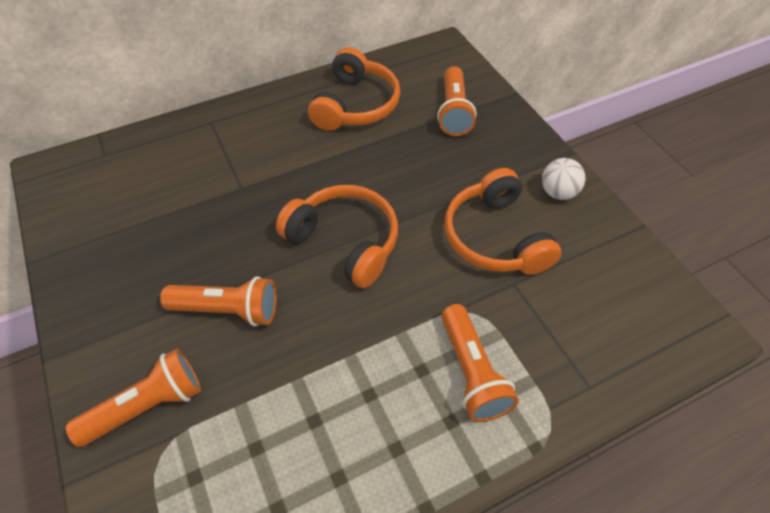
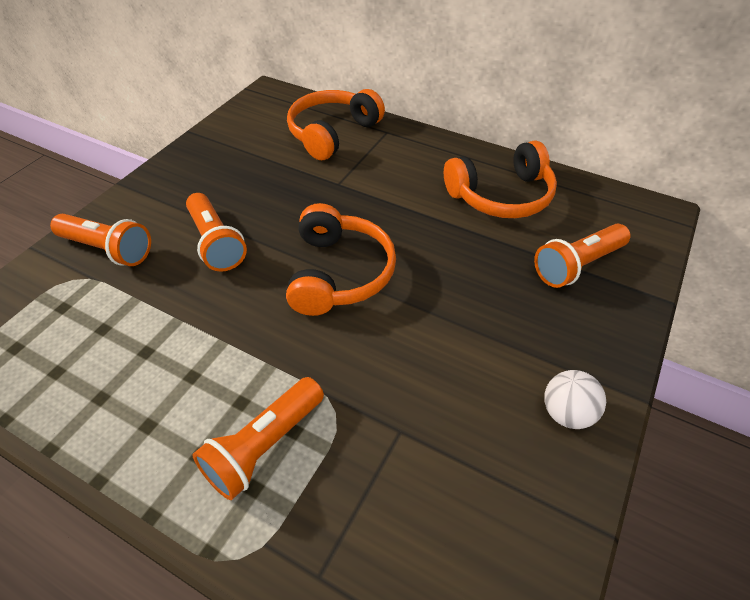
camera: 55 degrees right, 5 degrees down
orange headphones [445,168,561,275] -> orange headphones moved to [287,89,385,160]

